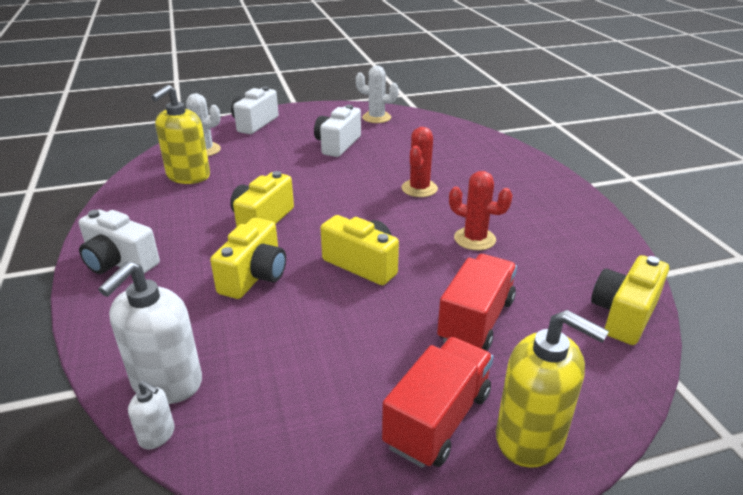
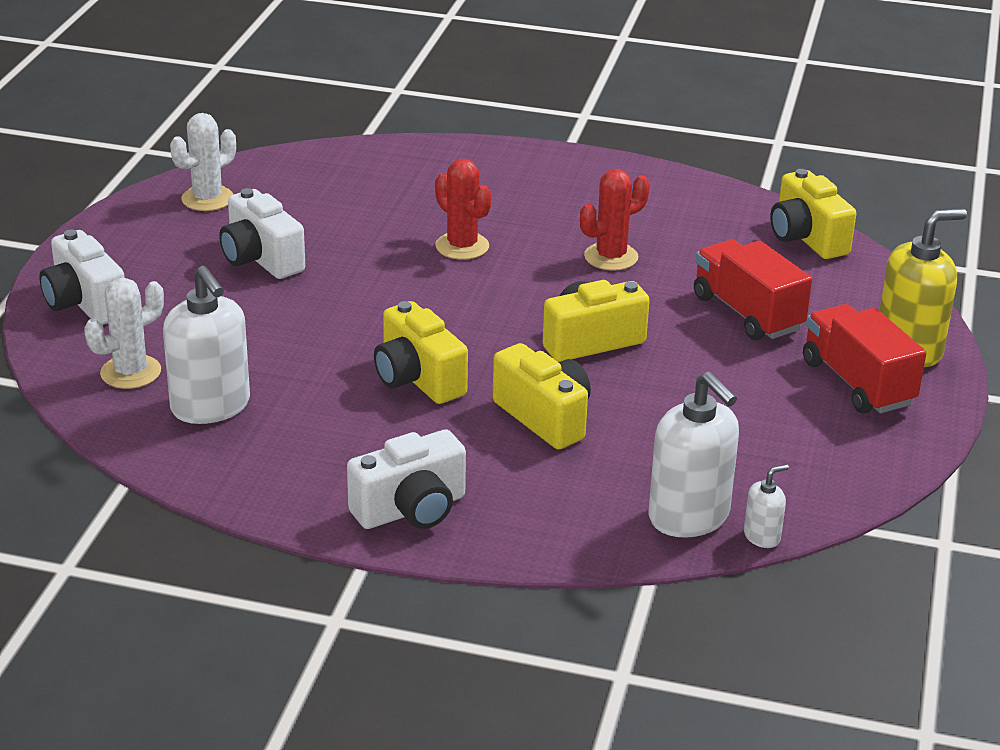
camera: 60 degrees left, 0 degrees up
yellow soap dispenser [151,85,210,184] -> white soap dispenser [163,266,250,424]

